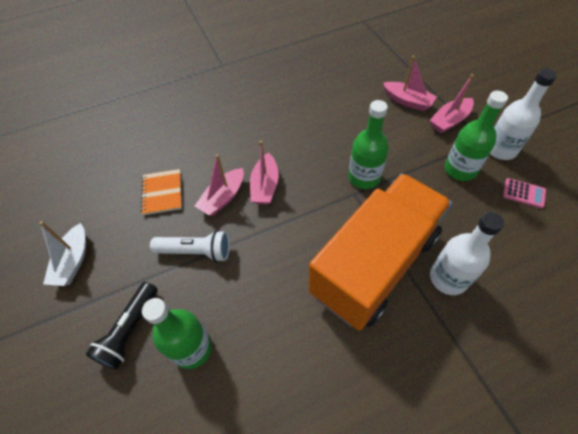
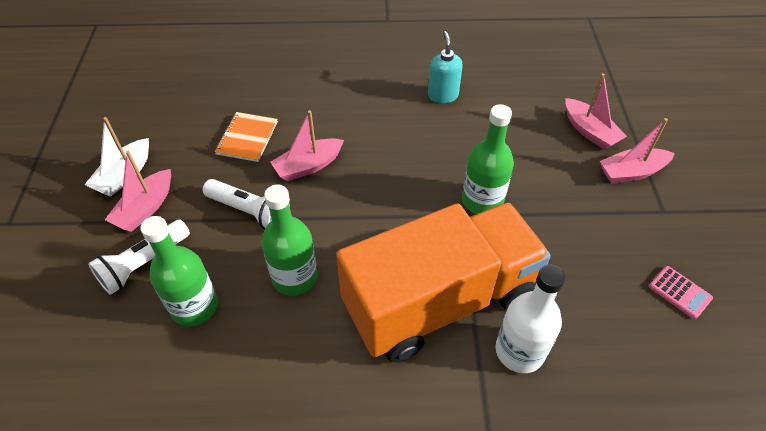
camera: 20 degrees right, 5 degrees down
black flashlight [86,282,158,370] -> white flashlight [88,219,190,295]
pink boat [250,141,279,205] -> pink boat moved to [105,151,171,232]
green bottle [445,91,508,181] -> green bottle moved to [262,184,318,296]
white bottle [490,69,557,160] -> none
none -> turquoise soap dispenser [428,31,463,103]

